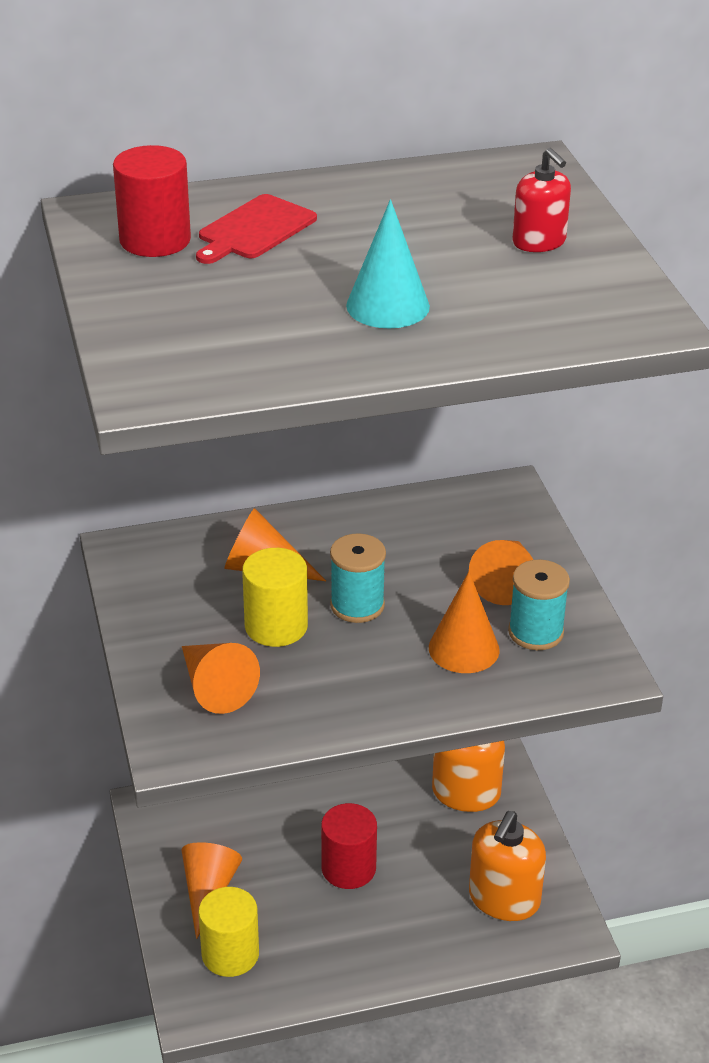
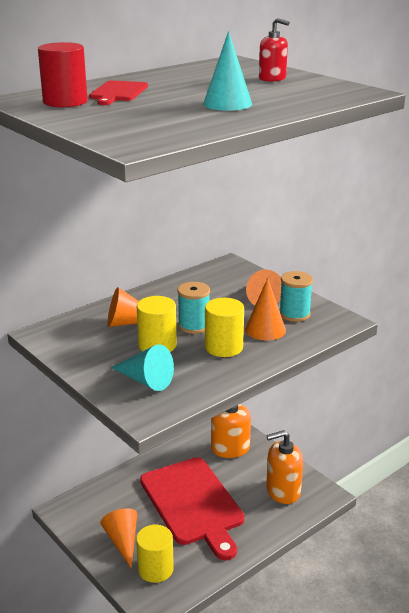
camera: 25 degrees left, 10 degrees down
orange cone [182,643,260,714] -> turquoise cone [111,344,174,391]
red cylinder [321,803,377,889] -> red cutting board [140,457,245,560]
orange soap dispenser [469,811,546,921] -> orange soap dispenser turned 75 degrees clockwise [266,430,303,504]
none -> yellow cylinder [205,298,244,357]

